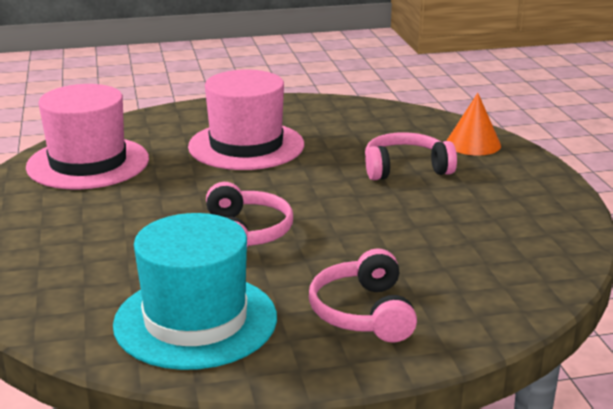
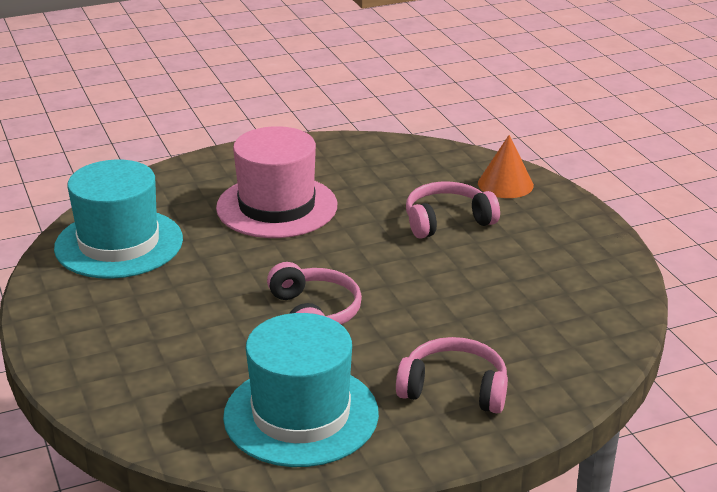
camera: 10 degrees left, 5 degrees up
pink hat [26,84,149,189] -> turquoise hat [54,160,183,279]
pink headphones [309,248,417,342] -> pink headphones turned 120 degrees clockwise [396,337,508,413]

